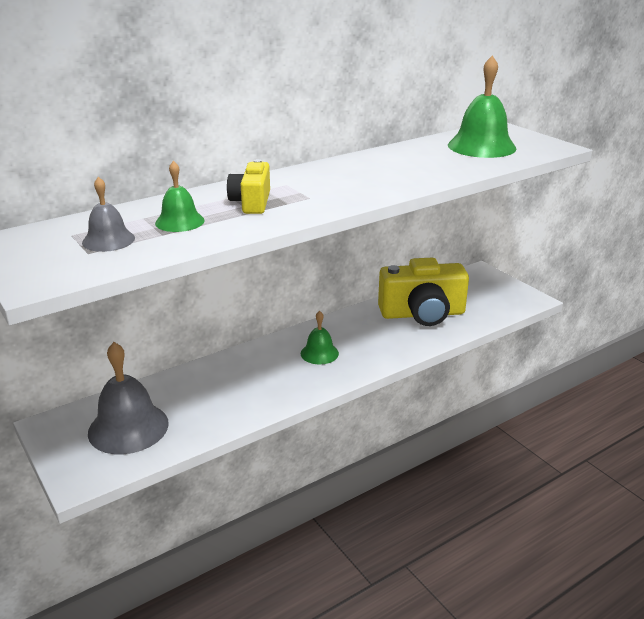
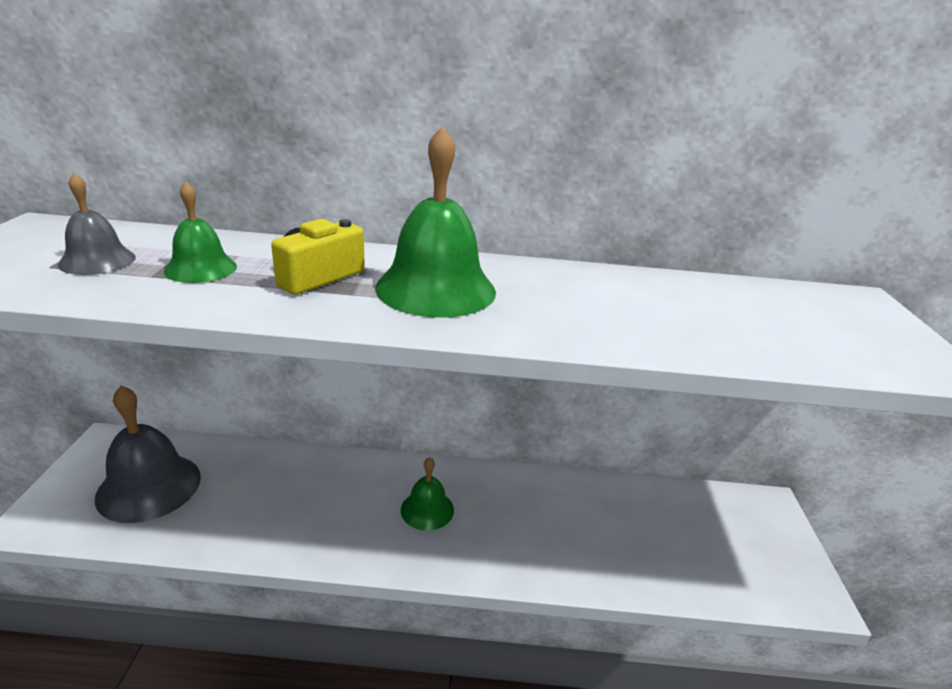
camera: 35 degrees right, 0 degrees up
yellow camera [378,258,469,326] -> none
green bell [448,56,516,158] -> green bell moved to [375,126,496,318]

